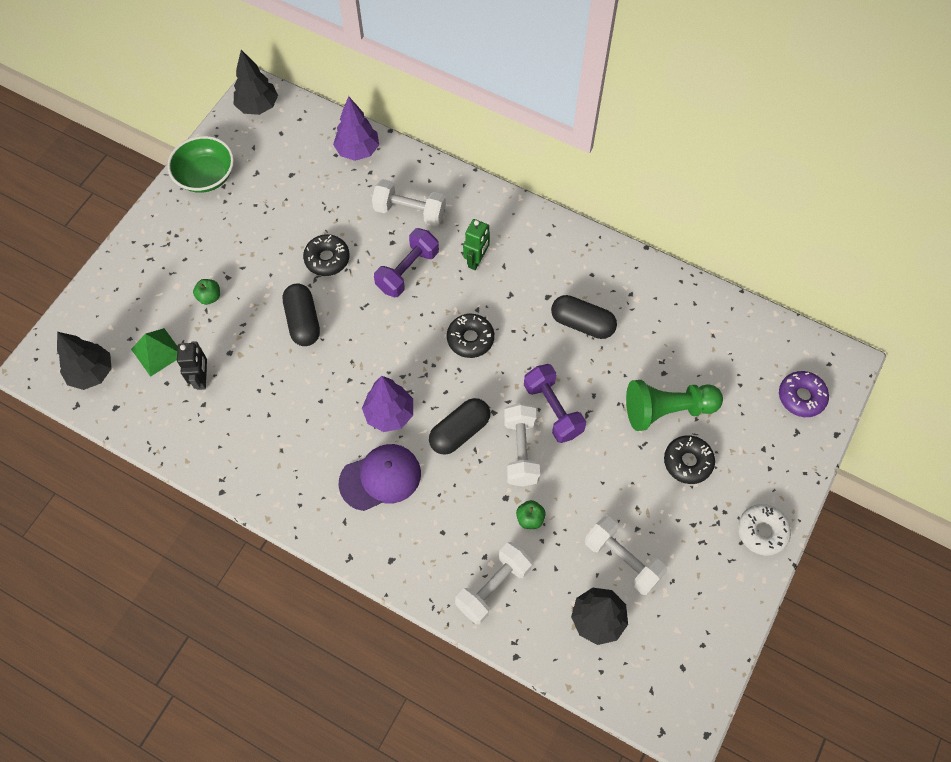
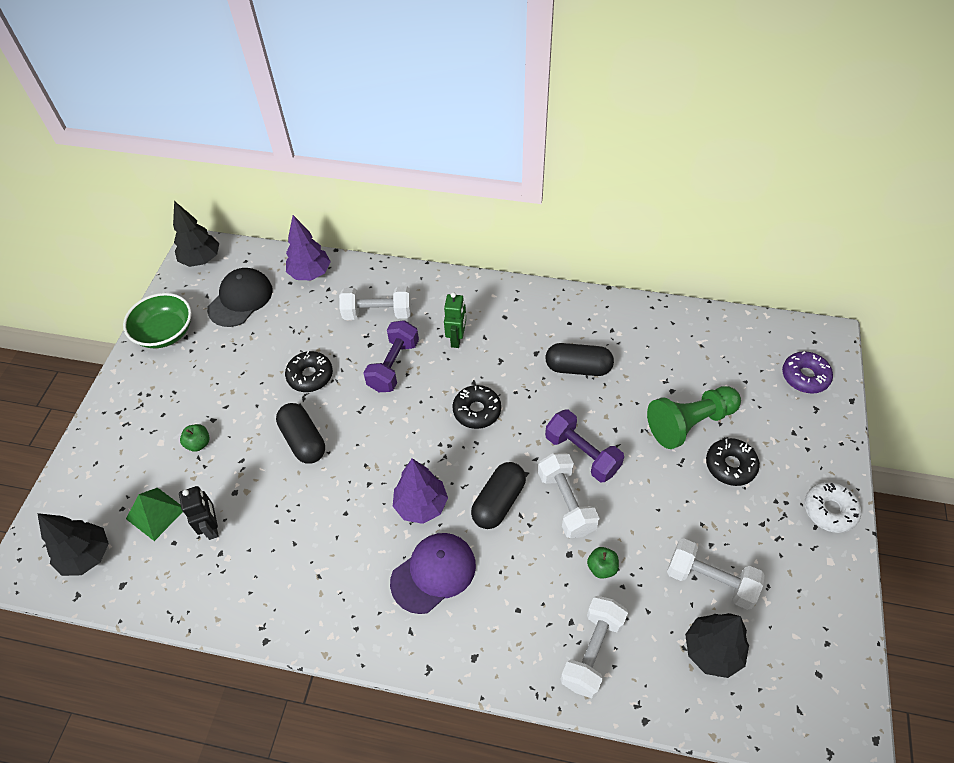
camera: 15 degrees left, 10 degrees down
none -> black cap [207,268,272,327]

